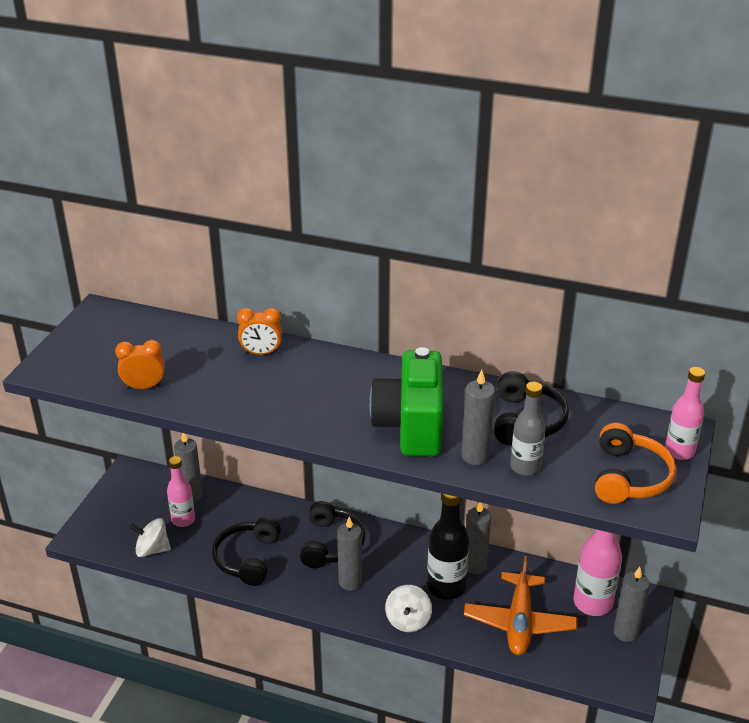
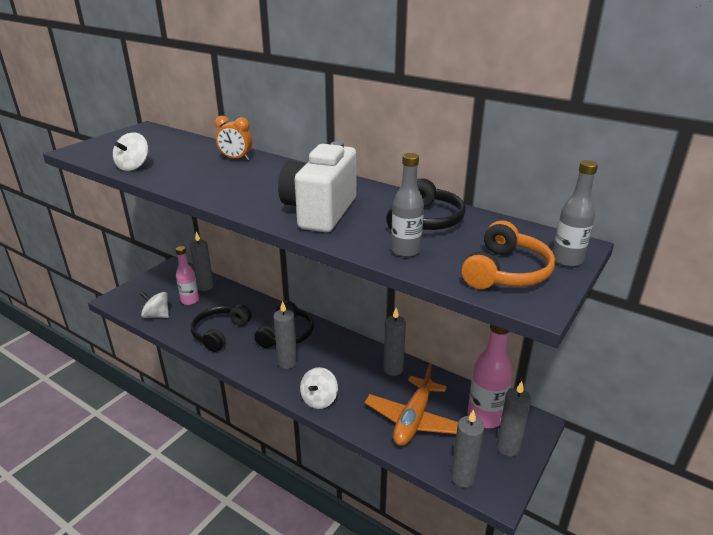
camera: 15 degrees right, 5 degrees down
orange clock [115,340,164,389] -> white spinning top [113,133,148,171]
green camera [369,347,443,456] -> white camera [278,141,356,232]
black bottle [427,493,469,600] -> none
grey candle [462,370,495,465] -> grey candle moved to [451,409,484,488]
pink bottle [665,367,705,460] -> grey bottle [553,160,598,267]

